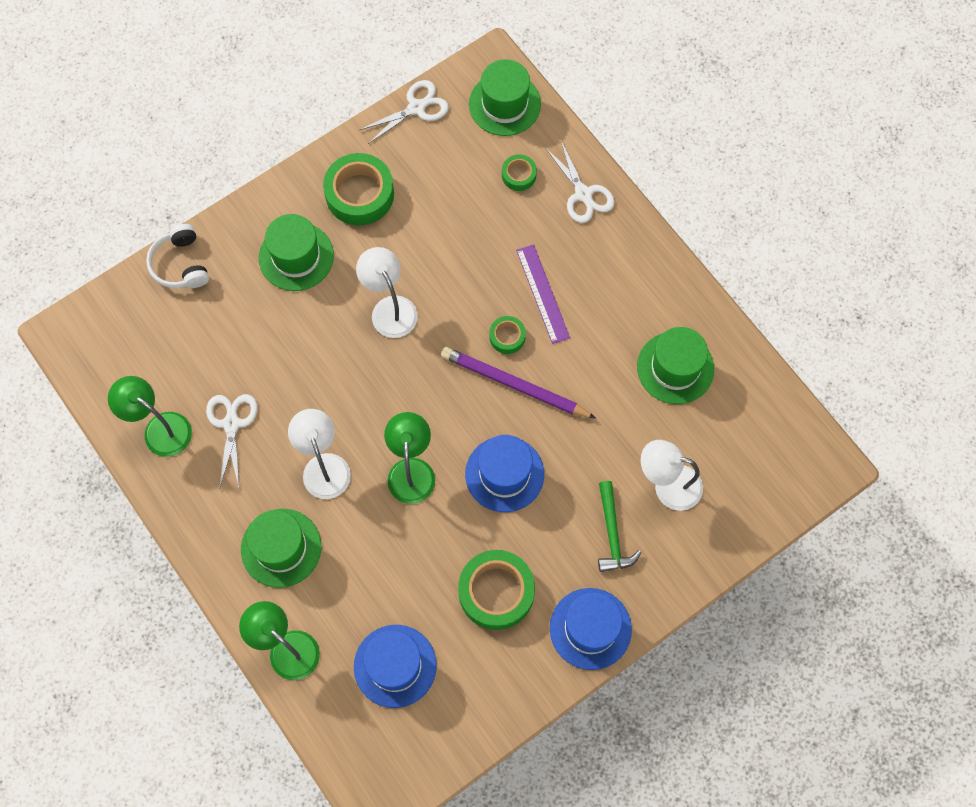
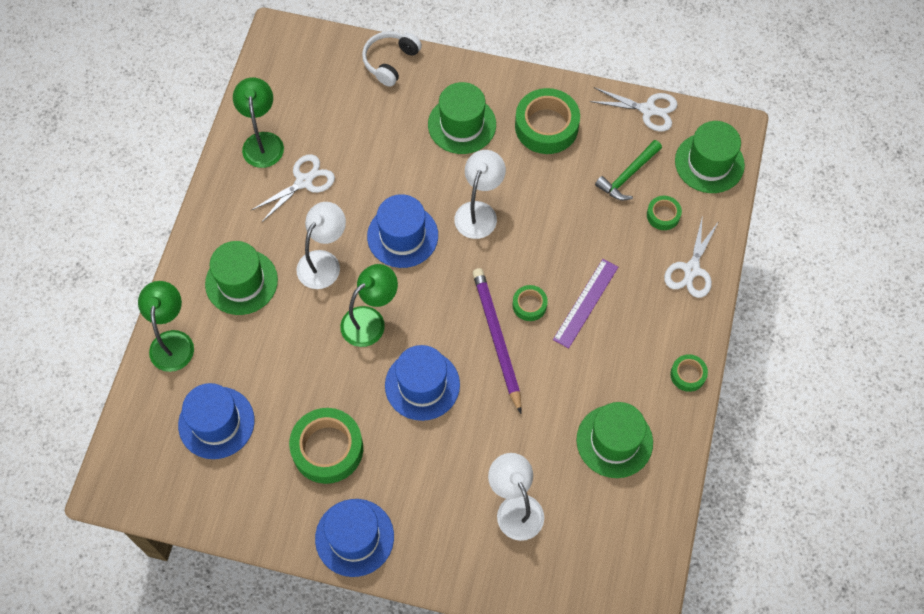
camera: 50 degrees right, 5 degrees down
green hammer [598,481,642,572] -> green hammer moved to [595,140,662,200]
none -> blue hat [367,194,438,268]
none -> green tape [670,354,708,392]

